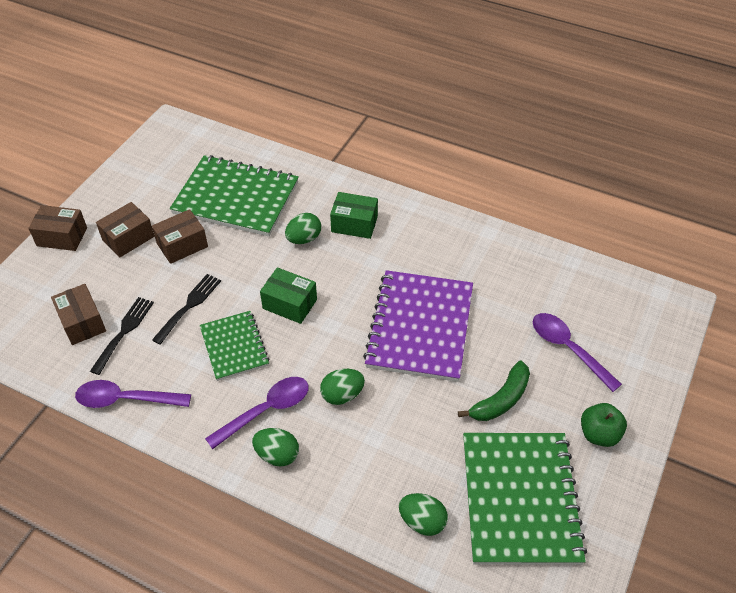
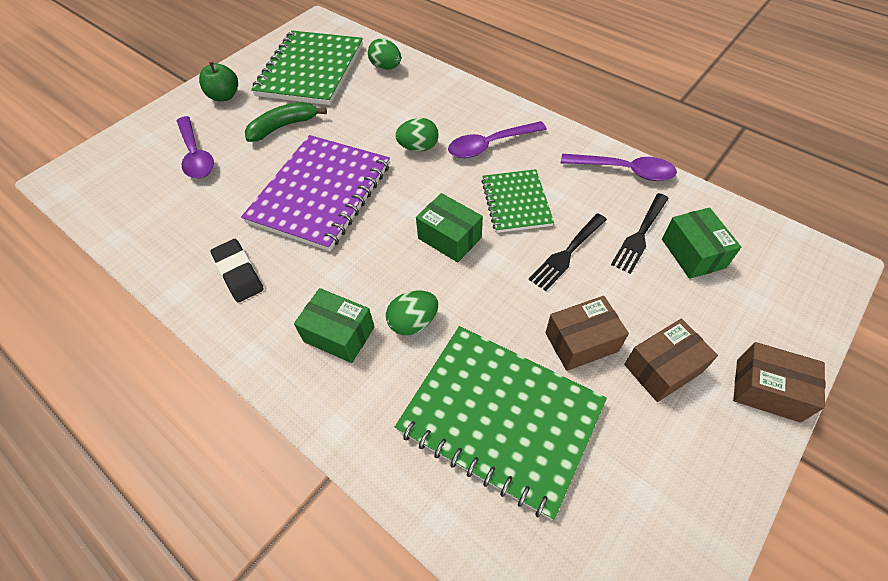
camera: 165 degrees left, 5 degrees up
brown box [51,284,106,345] -> green box [662,208,741,279]
green egg [252,428,299,466] -> none
none -> black eraser [211,239,264,303]

